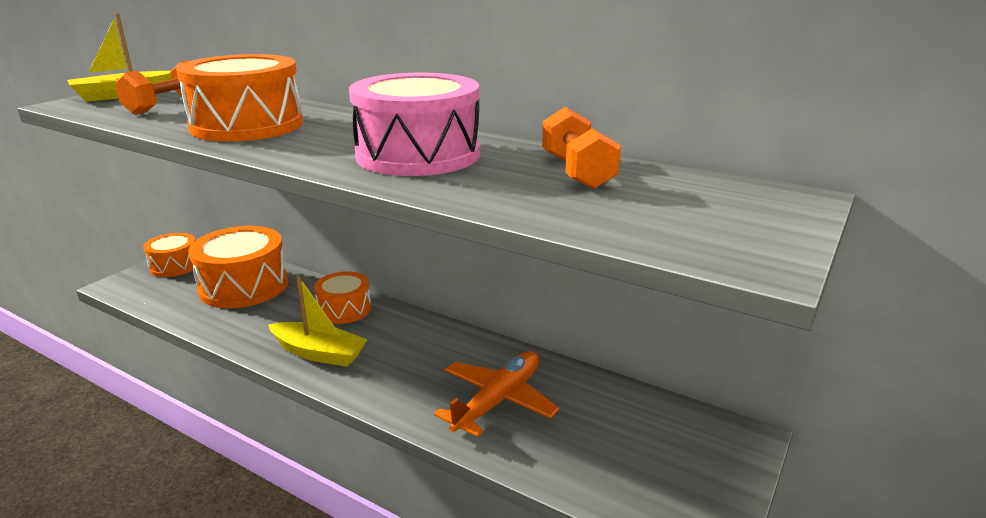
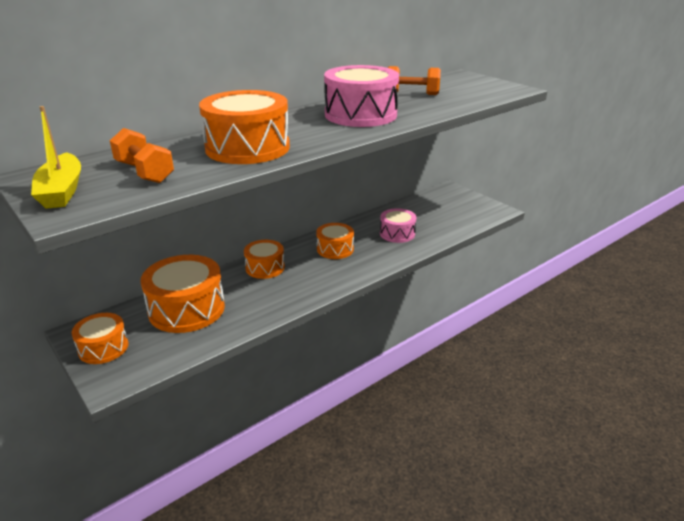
camera: 70 degrees left, 5 degrees up
yellow boat [268,276,368,367] -> none
orange plane [434,351,559,437] -> pink drum [380,208,416,243]
none -> orange drum [316,223,354,259]

